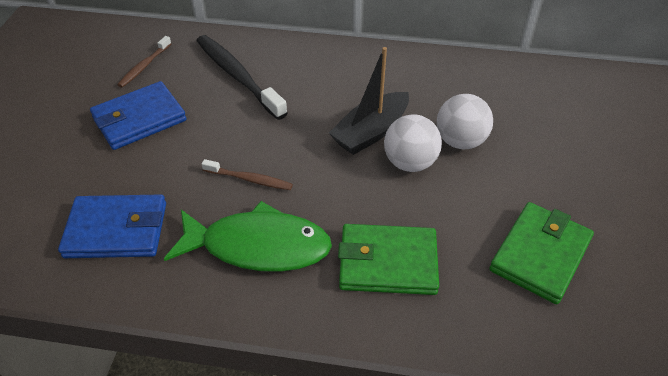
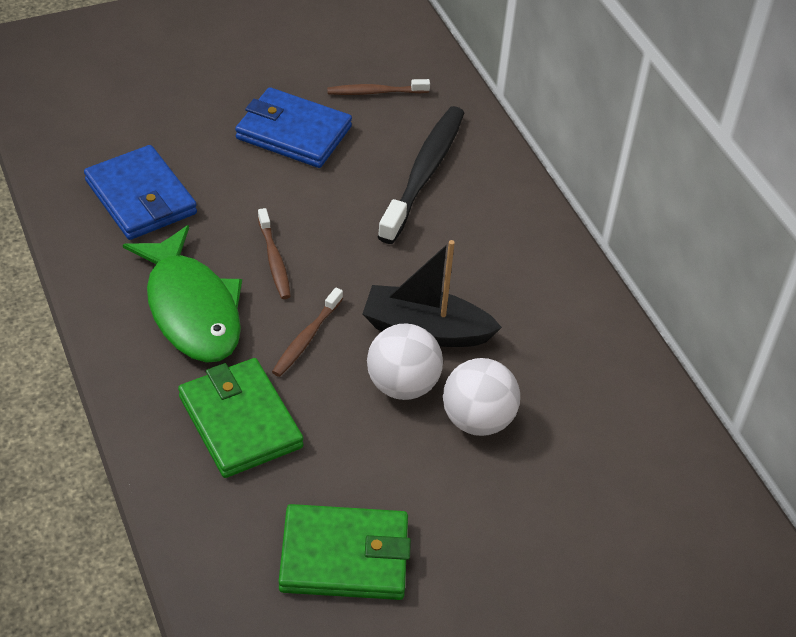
camera: 55 degrees right, 0 degrees up
none -> brown toothbrush [272,287,343,377]

